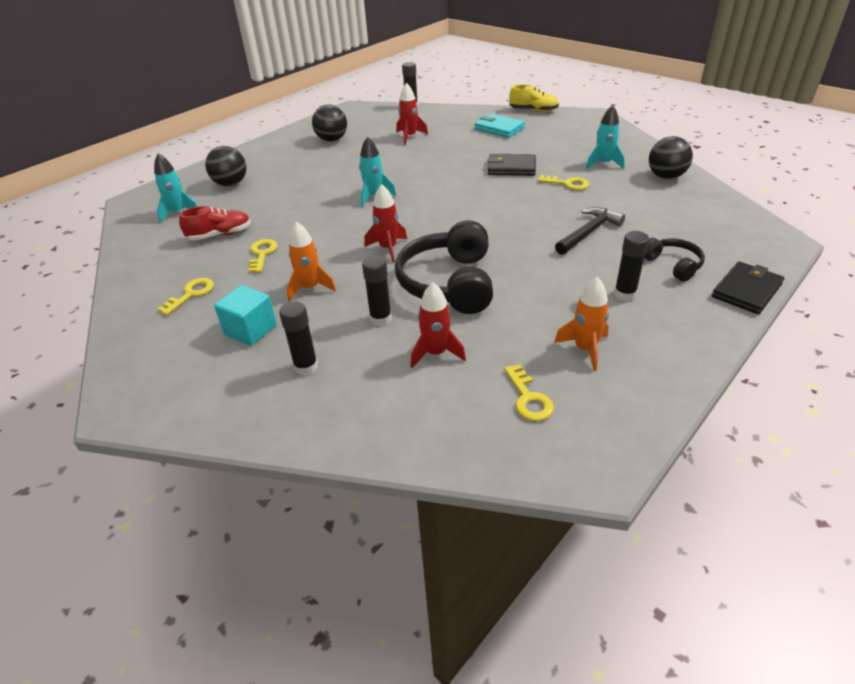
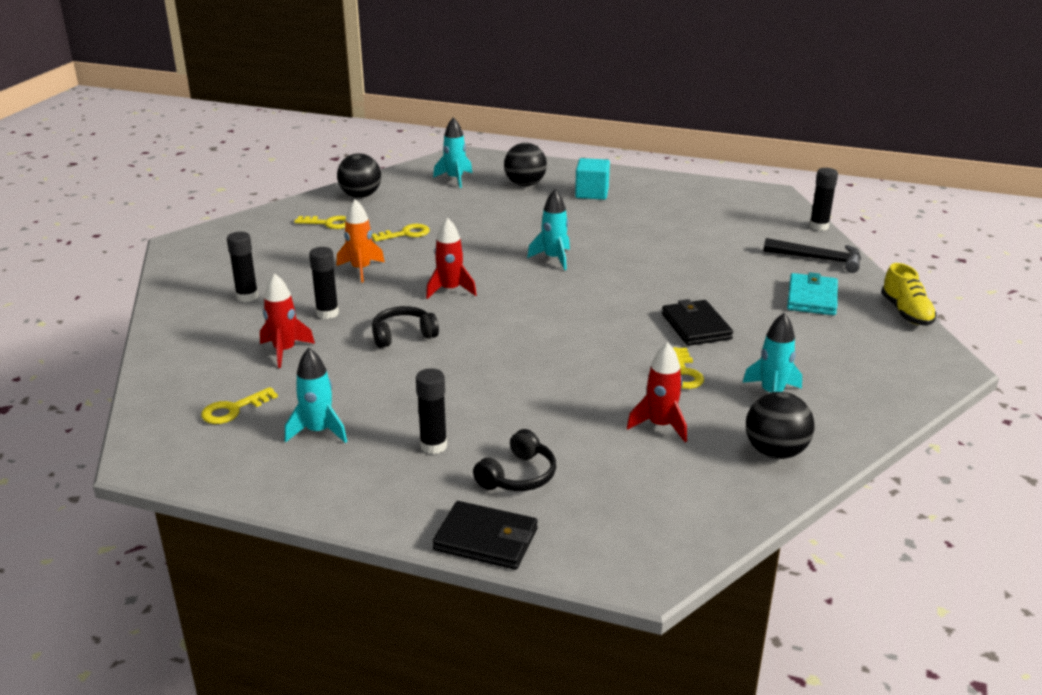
camera: 65 degrees right, 10 degrees down
red shoe [179,206,251,241] -> none
turquoise cube [214,285,277,346] -> turquoise cube moved to [575,158,610,200]
black ball [312,104,347,142] -> black ball moved to [337,153,381,198]
black headphones [395,220,493,314] -> black headphones [372,306,439,348], size x0.52
red rocket [396,83,428,145] -> red rocket moved to [627,342,687,442]
orange rocket [554,277,609,371] -> turquoise rocket [285,348,347,443]
black hammer [555,207,625,255] -> black hammer moved to [763,238,861,273]

